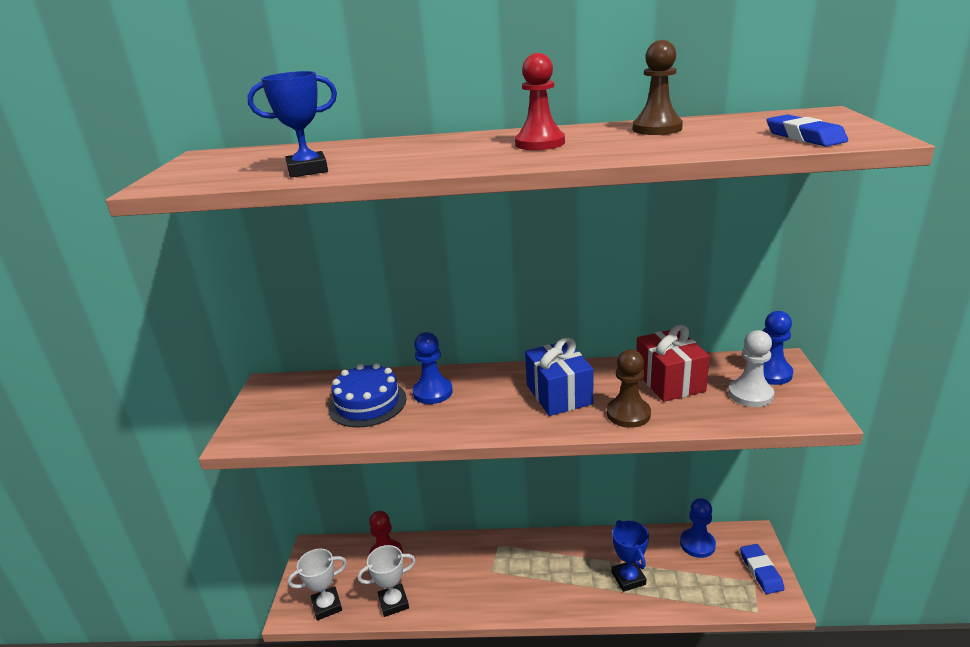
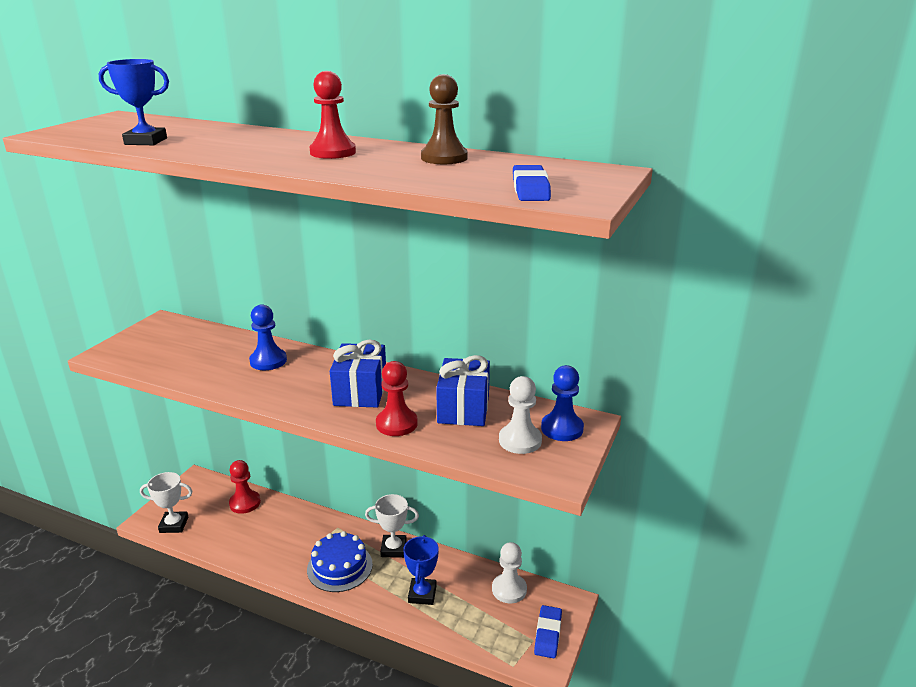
camera: 20 degrees right, 0 degrees up
blue cake [328,363,406,428] -> blue cake moved to [307,531,373,592]
white trophy [357,545,416,617] -> white trophy moved to [365,494,419,558]
brown pawn [607,349,651,428] -> red pawn [376,361,418,436]
red gift [636,325,710,402] -> blue gift [436,355,490,426]
blue pawn [680,498,716,558] -> white pawn [492,542,527,603]

